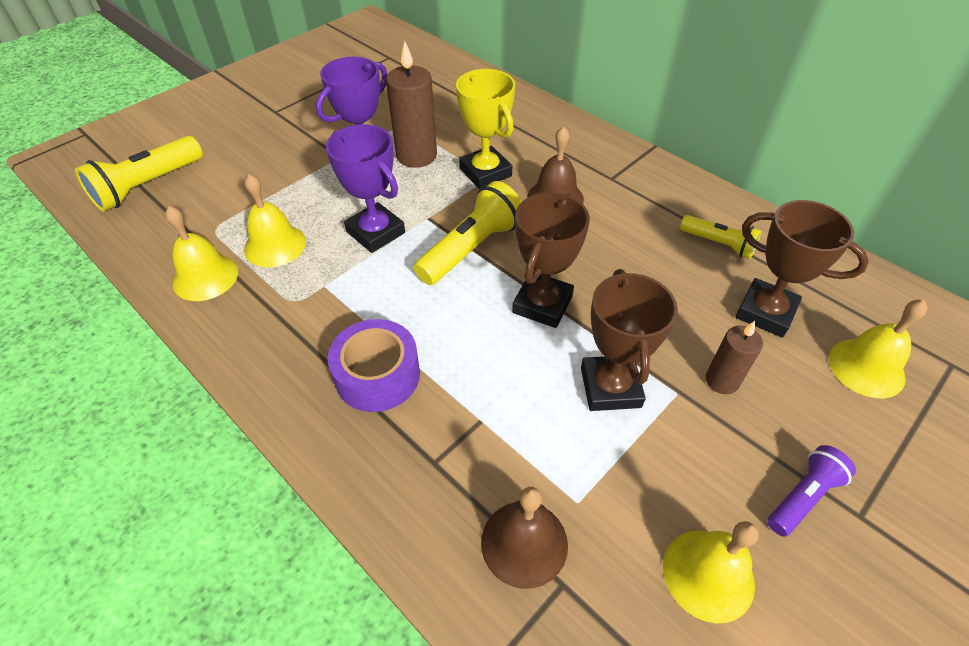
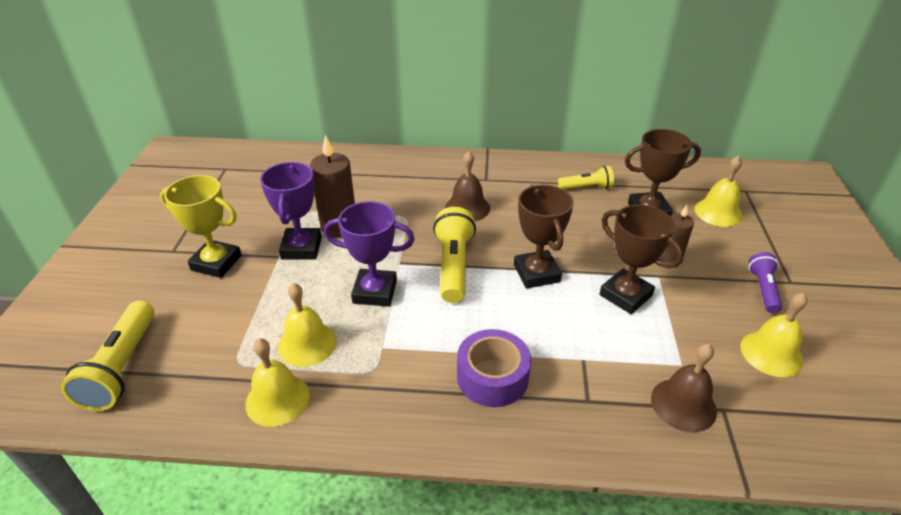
camera: 40 degrees left, 10 degrees down
yellow trophy [456,69,515,189] -> yellow trophy moved to [160,175,242,278]

